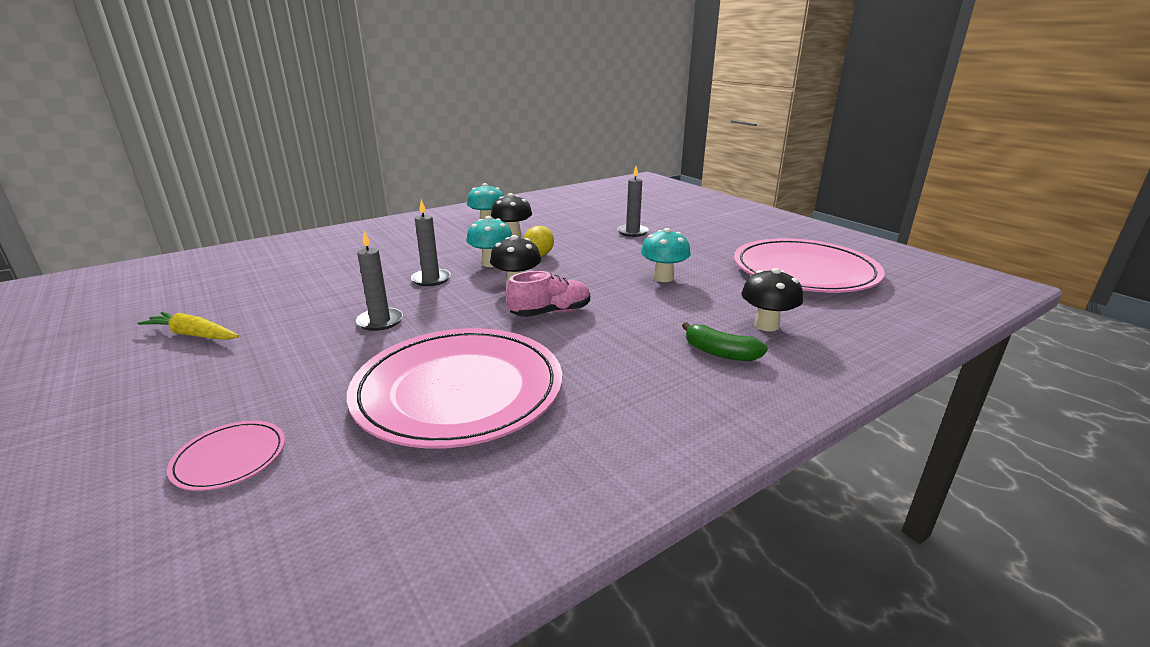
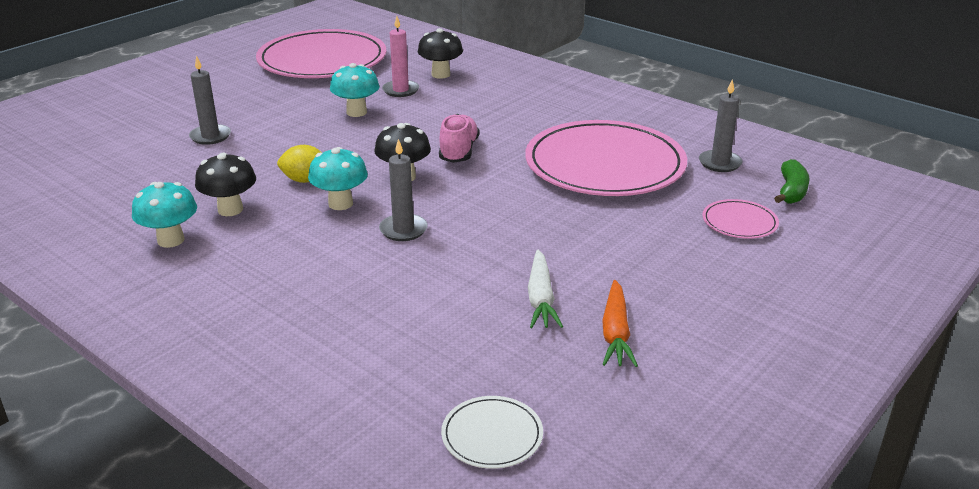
camera: 105 degrees left, 5 degrees up
yellow carrot [137,312,239,340] -> orange carrot [602,280,638,367]
grey candle [356,231,403,331] -> grey candle moved to [699,79,743,172]
pink shoe [506,271,590,317] -> pink shoe turned 45 degrees clockwise [439,114,479,163]
green banana [682,322,768,361] -> green banana moved to [774,159,810,204]
none -> pink candle [382,16,419,97]
none -> white plate [441,396,543,469]
none -> white carrot [528,250,563,328]

